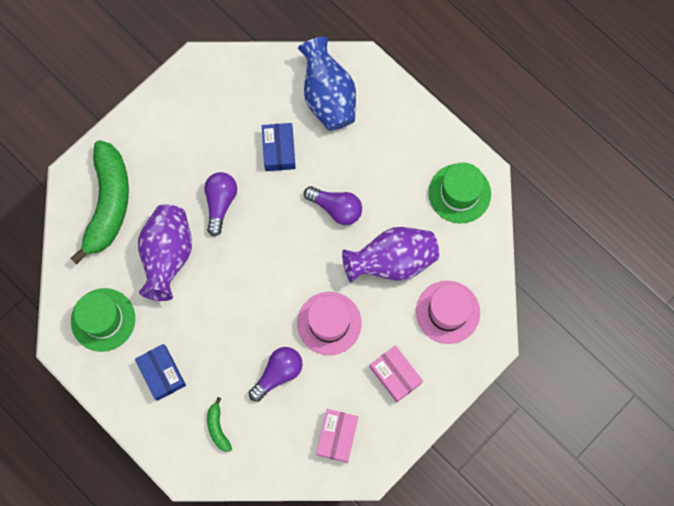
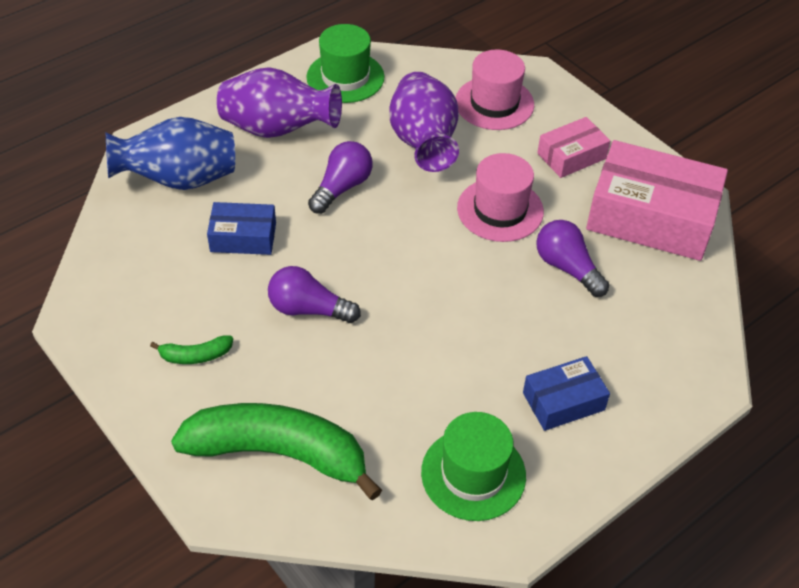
camera: 85 degrees left, 25 degrees down
purple vase [138,204,192,301] -> purple vase moved to [217,68,342,138]
green banana [207,397,232,452] -> green banana moved to [150,335,233,364]
pink box [316,409,358,463] -> pink box [586,140,728,261], size x1.94

